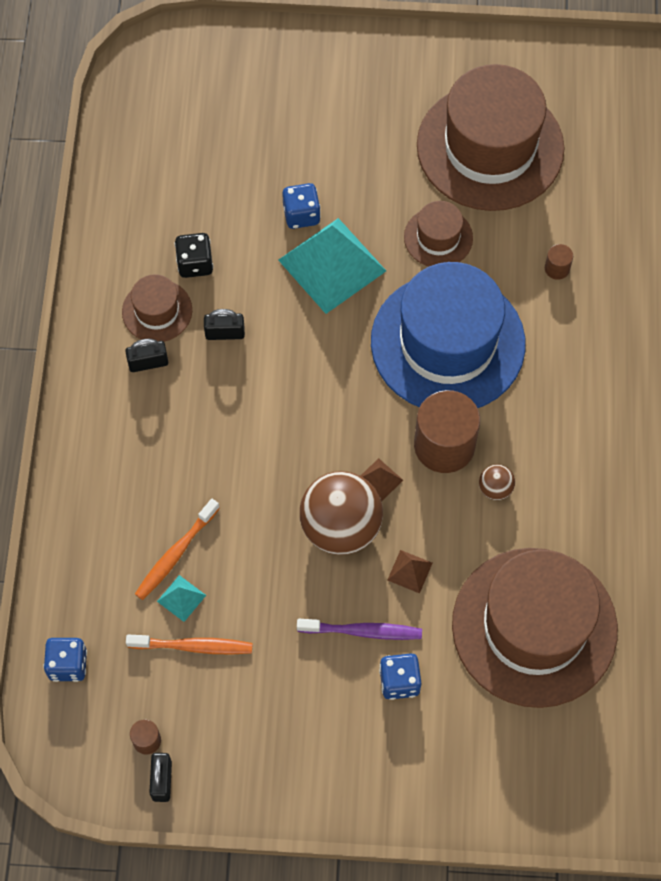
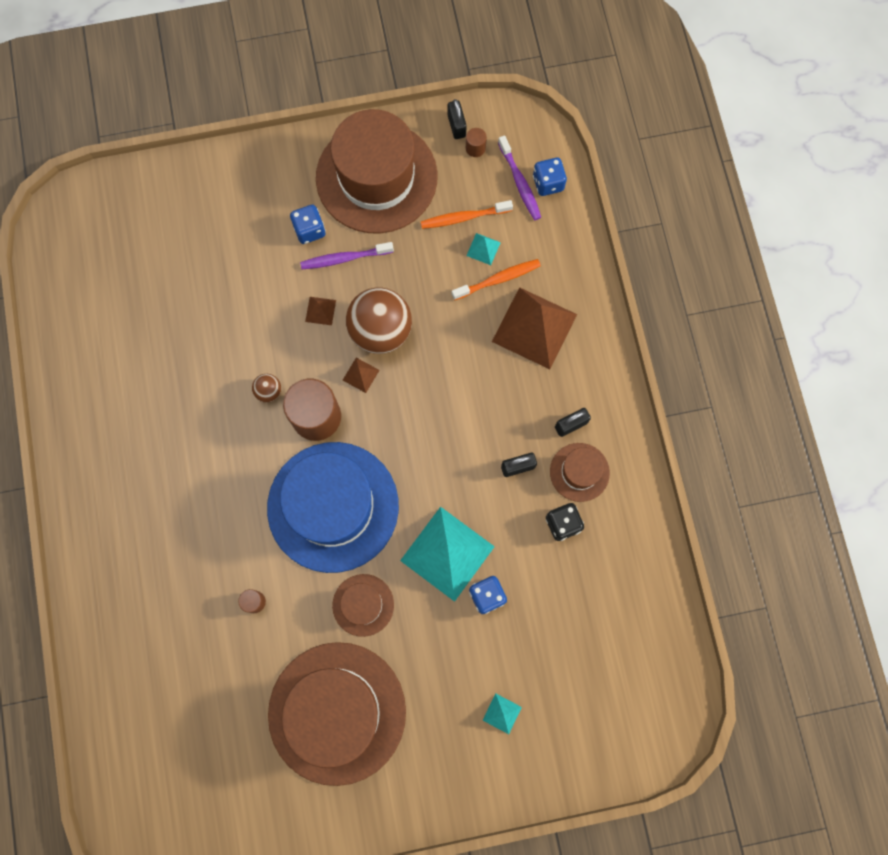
camera: 165 degrees right, 10 degrees up
orange toothbrush [135,499,220,600] -> orange toothbrush turned 45 degrees clockwise [452,259,541,300]
brown hat [452,548,618,708] -> brown hat moved to [316,109,437,233]
none -> turquoise pyramid [483,693,522,734]
none -> brown pyramid [492,287,577,369]
none -> purple toothbrush [498,135,541,220]

